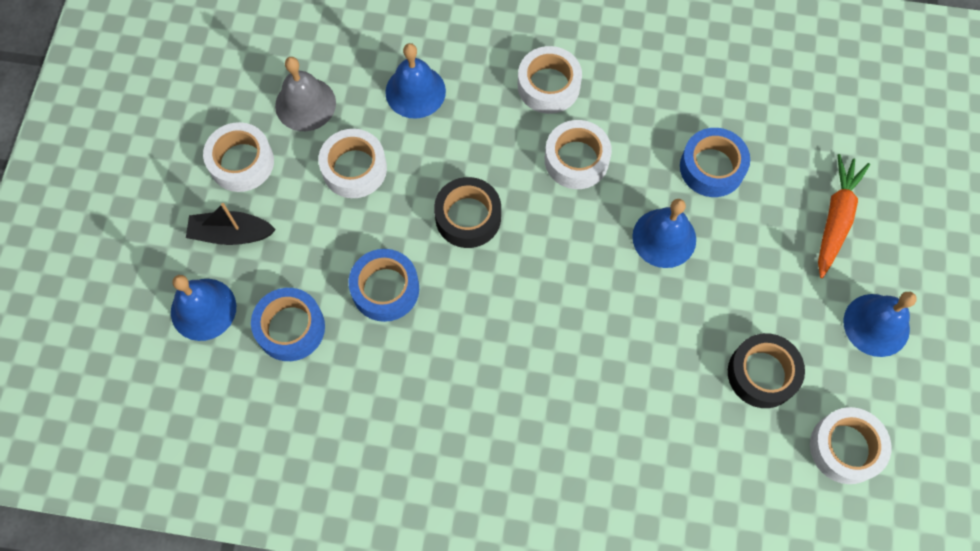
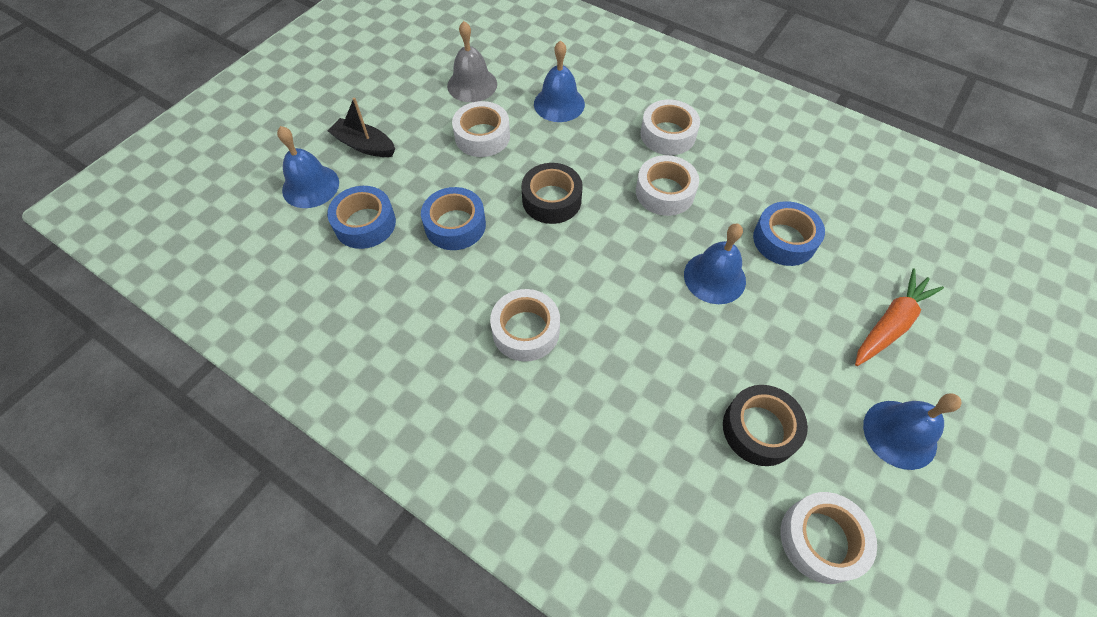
camera: 25 degrees right, 10 degrees down
white tape [203,122,274,192] -> white tape moved to [490,289,560,361]

